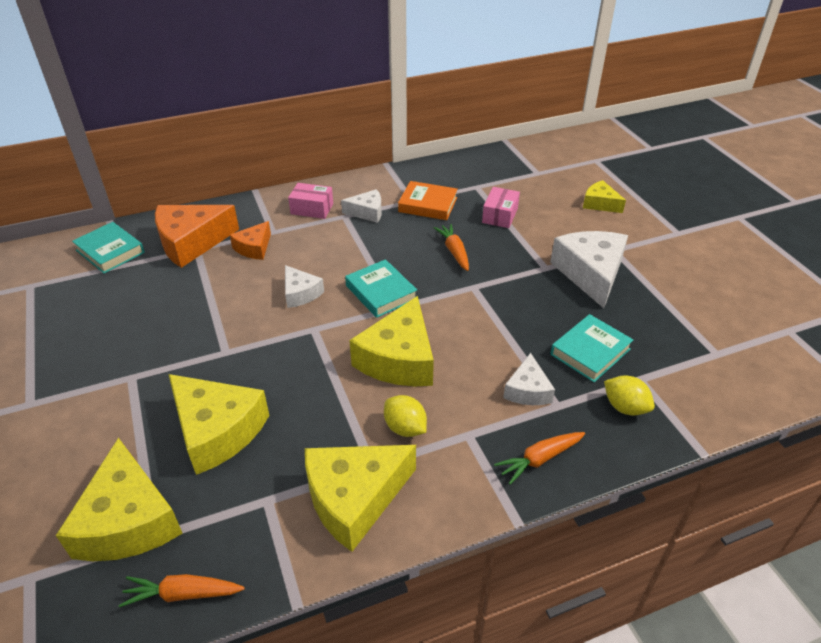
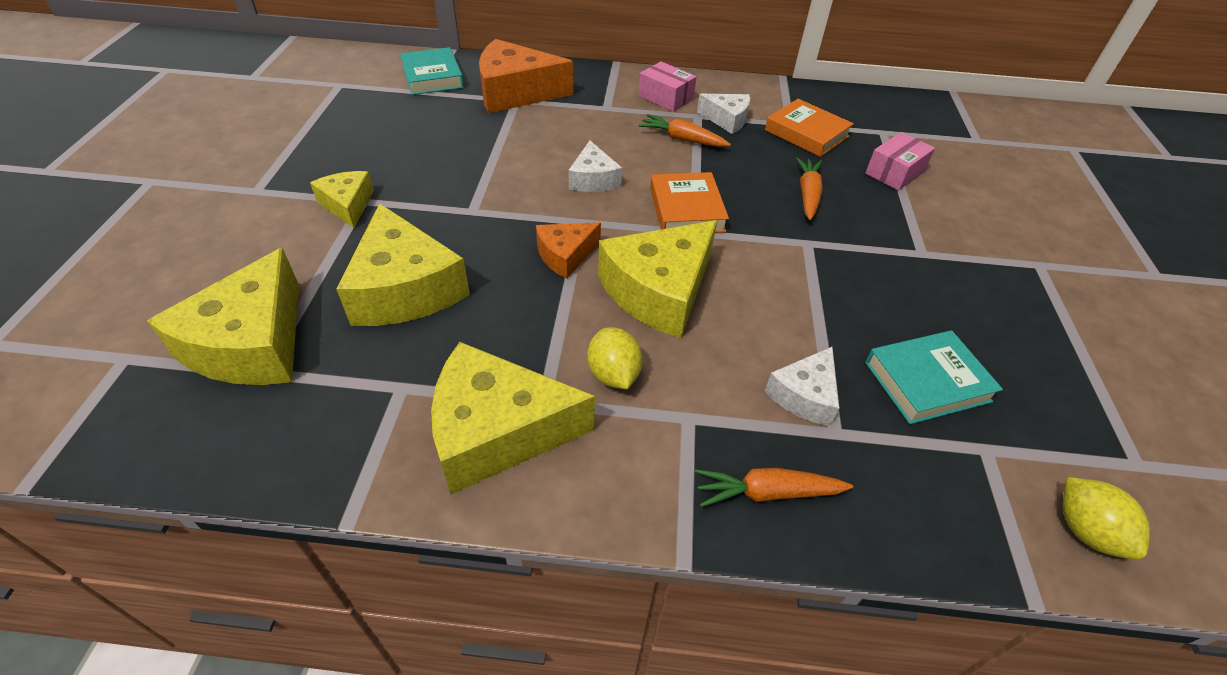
camera: 25 degrees right, 5 degrees up
orange carrot [119,574,245,607] -> orange carrot moved to [638,114,731,147]
orange cheese [230,221,271,260] -> orange cheese moved to [536,222,601,279]
turquoise book [345,259,417,318] -> orange book [650,172,729,233]
white cheese [550,231,628,308] -> none
yellow cheese [583,180,626,213] -> yellow cheese moved to [310,171,374,228]
yellow lemon [604,375,655,416] -> yellow lemon moved to [1063,477,1150,560]

